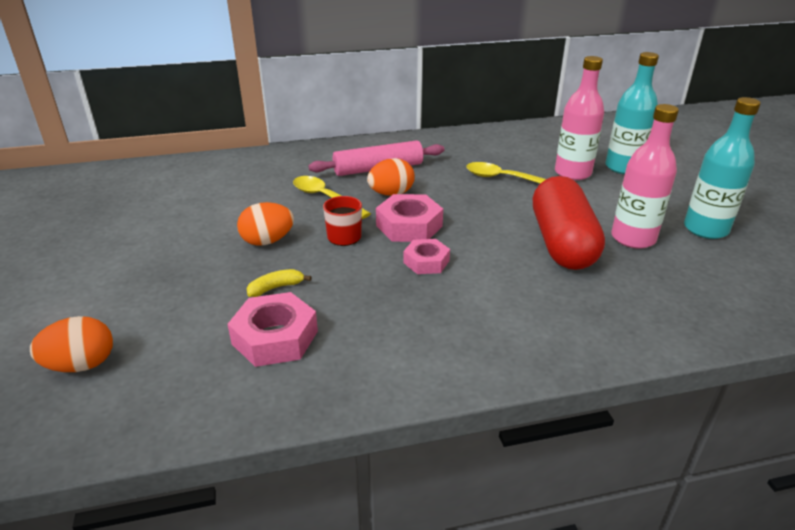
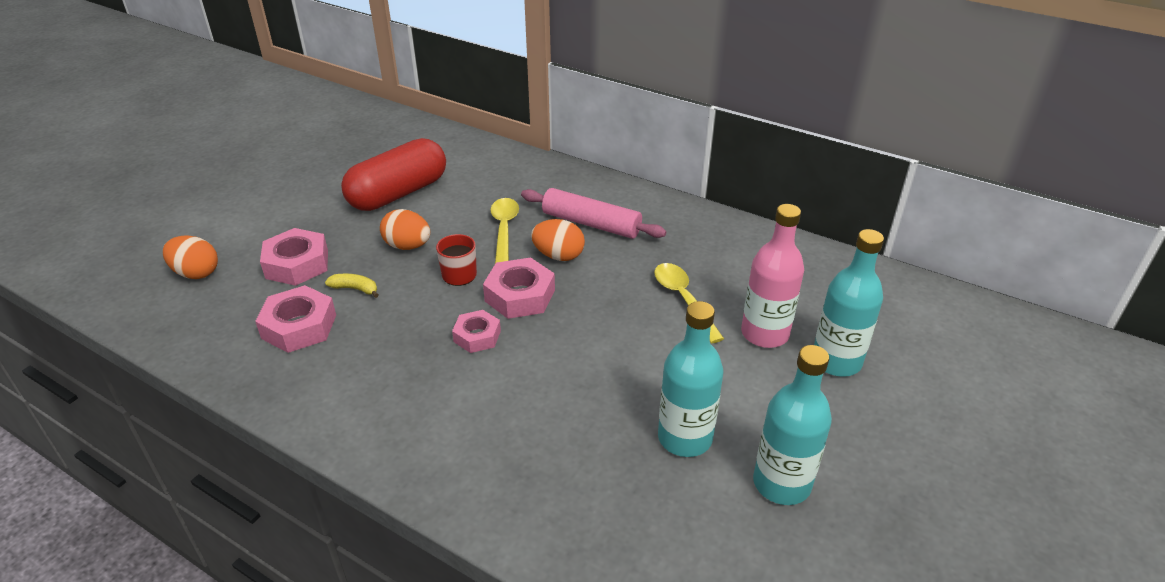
camera: 45 degrees right, 5 degrees up
red capsule [533,176,605,270] -> red capsule moved to [341,138,446,211]
pink bottle [611,104,679,249] -> turquoise bottle [658,301,723,457]
none -> pink nut [260,228,328,286]

